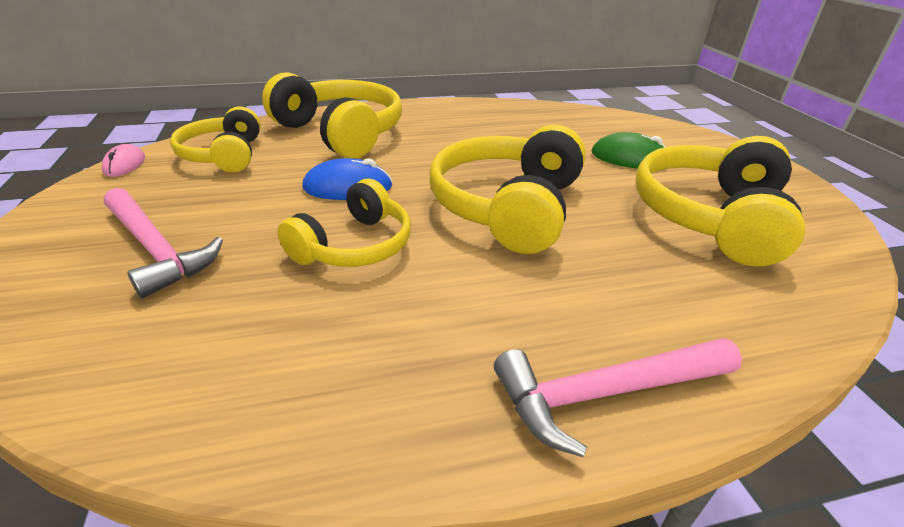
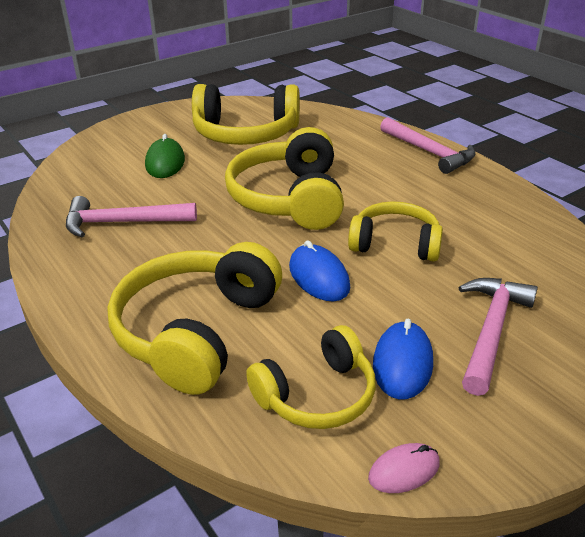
camera: 110 degrees left, 0 degrees up
yellow headphones [430,125,586,254] -> yellow headphones turned 90 degrees clockwise [225,127,344,230]
none -> pink hammer [66,196,197,237]
none -> blue mouse [373,318,433,399]

